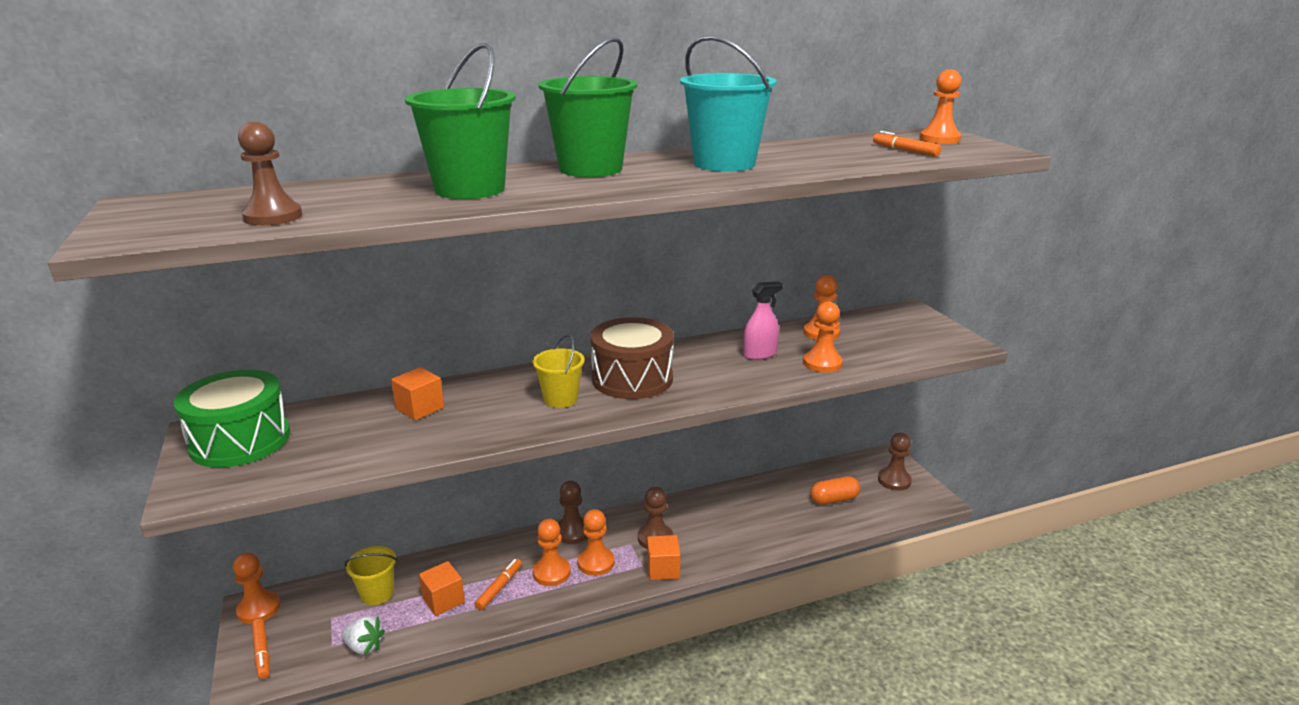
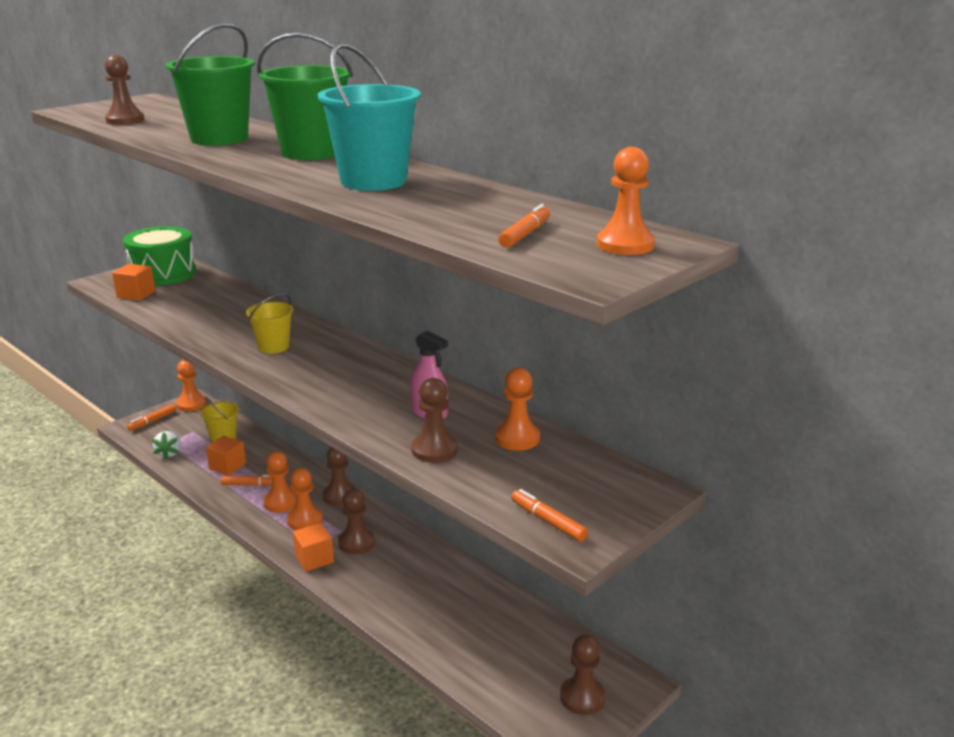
camera: 65 degrees right, 0 degrees up
orange cube [391,367,444,421] -> orange cube moved to [112,264,156,301]
brown drum [590,317,674,399] -> none
orange pawn [803,301,843,373] -> brown pawn [411,378,458,463]
orange capsule [810,476,860,505] -> none
none -> orange marker [511,489,588,542]

